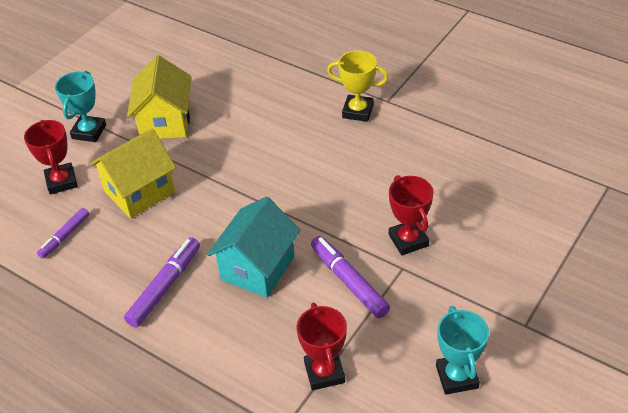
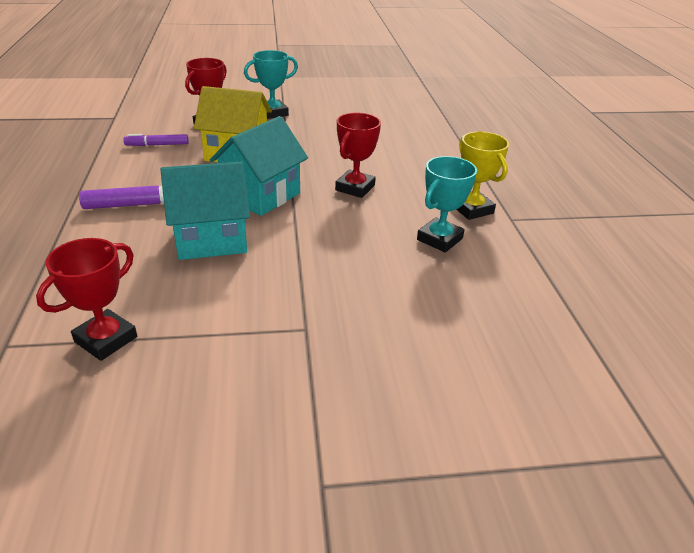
camera: 45 degrees right, 10 degrees down
yellow house [127,55,191,139] -> none
purple marker [311,236,390,318] -> none
red trophy [389,175,433,255] -> red trophy moved to [335,113,381,198]
turquoise trophy [436,306,489,395] -> turquoise trophy moved to [417,156,477,253]
none -> turquoise house [210,116,308,216]

